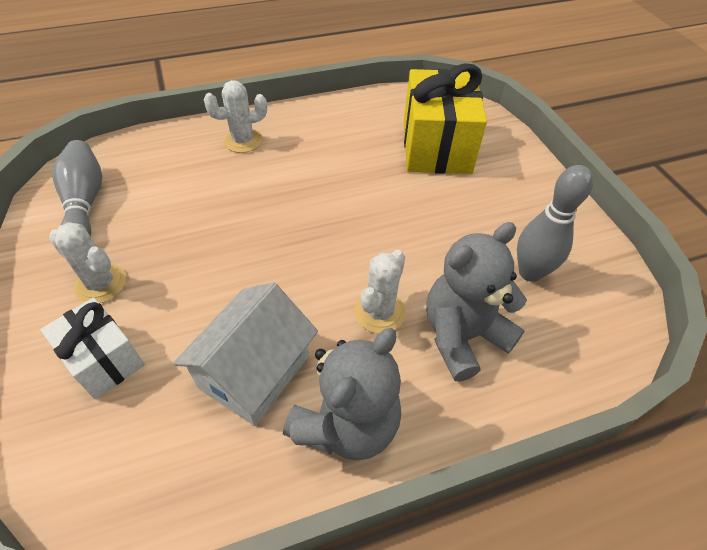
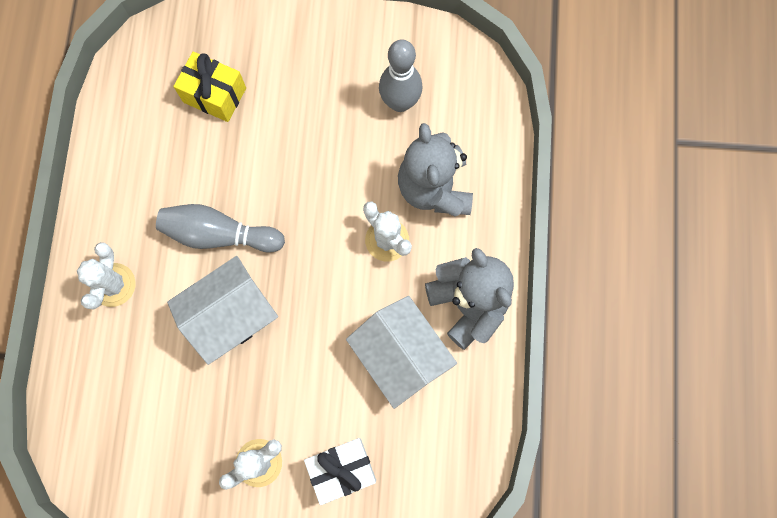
camera: 65 degrees left, 25 degrees up
grey bowling pin [52,140,102,237] -> grey bowling pin moved to [156,204,285,253]
yellow gift [404,63,487,174] -> yellow gift [173,52,246,122], size x0.59
none -> white house [167,256,278,365]

